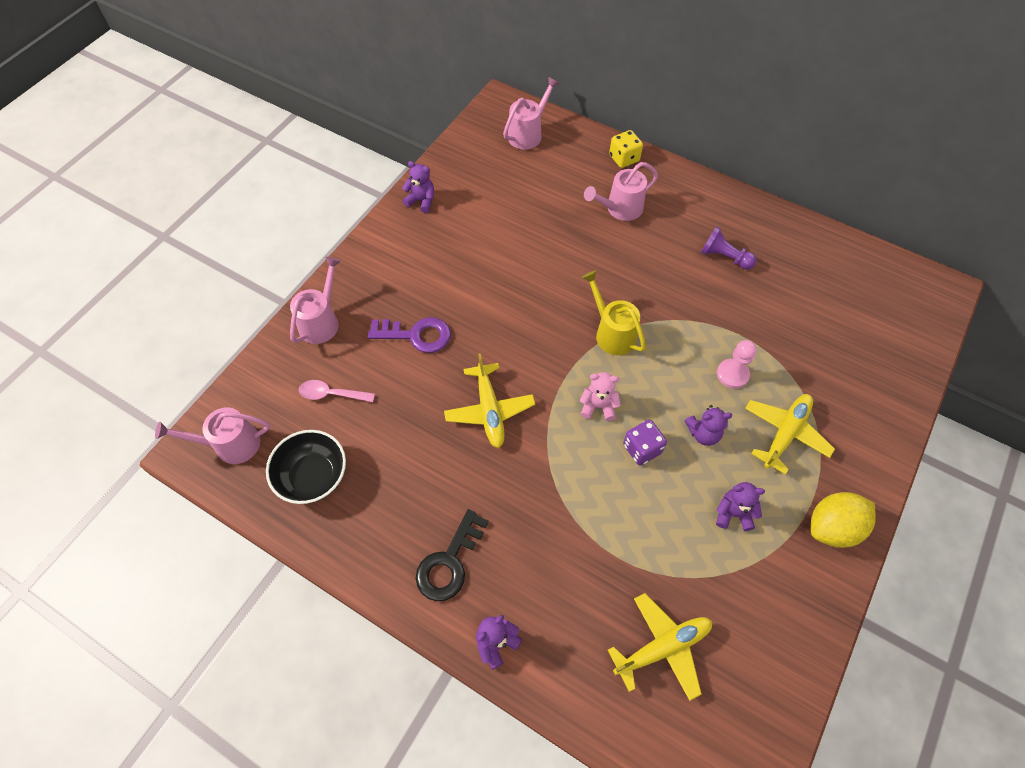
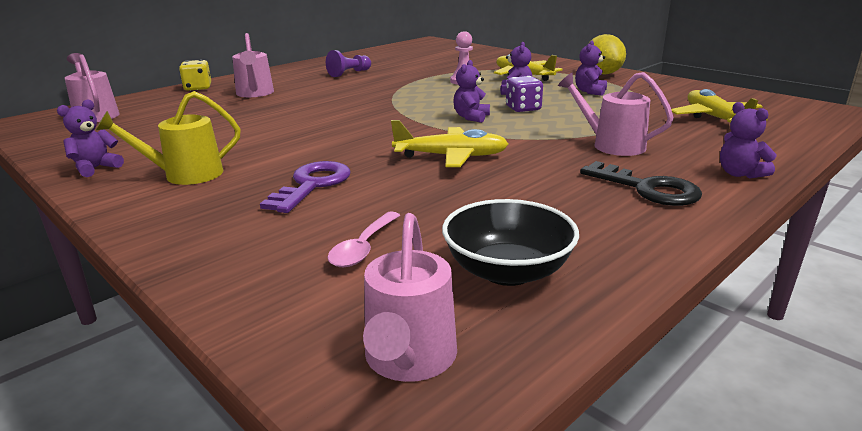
camera: 75 degrees left, 35 degrees down
pink watering can [290,257,341,344] -> pink watering can moved to [558,72,674,156]
pink teddy bear [580,372,621,421] -> purple teddy bear [453,60,490,123]
yellow watering can [582,271,646,355] -> yellow watering can moved to [96,91,241,185]

